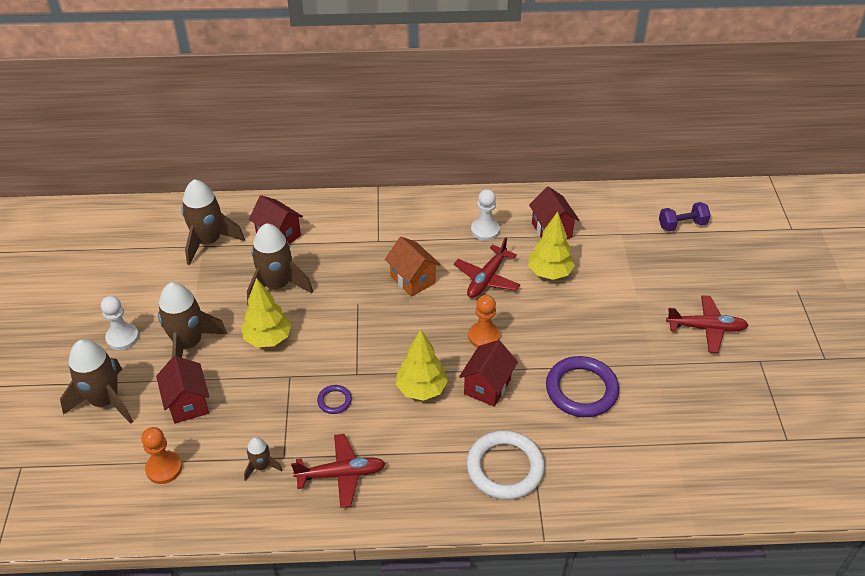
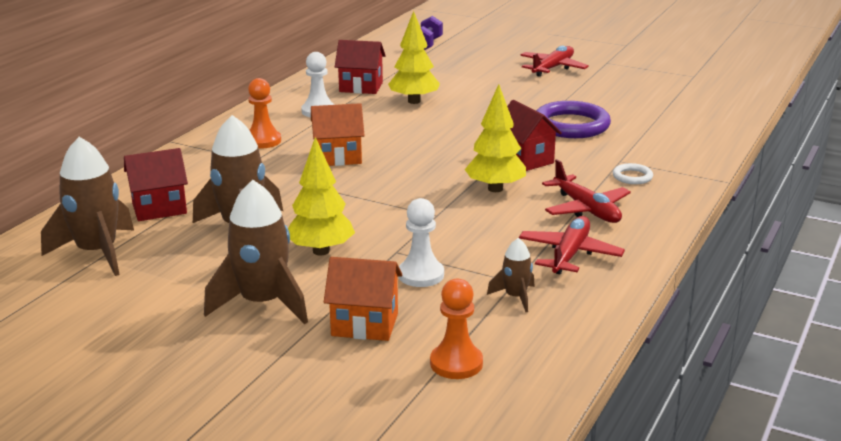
camera: 60 degrees left, 20 degrees down
brown rocket [60,339,133,424] -> none
white pawn [101,296,139,350] -> white pawn moved to [398,198,444,287]
red house [156,356,209,424] -> orange house [324,257,402,341]
purple ring [317,385,352,414] -> none
red plane [454,237,520,298] -> red plane moved to [542,159,631,223]
white ring [467,430,545,500] -> white ring [613,163,653,184], size x0.47
orange pawn [468,295,500,348] -> orange pawn moved to [248,78,281,149]

